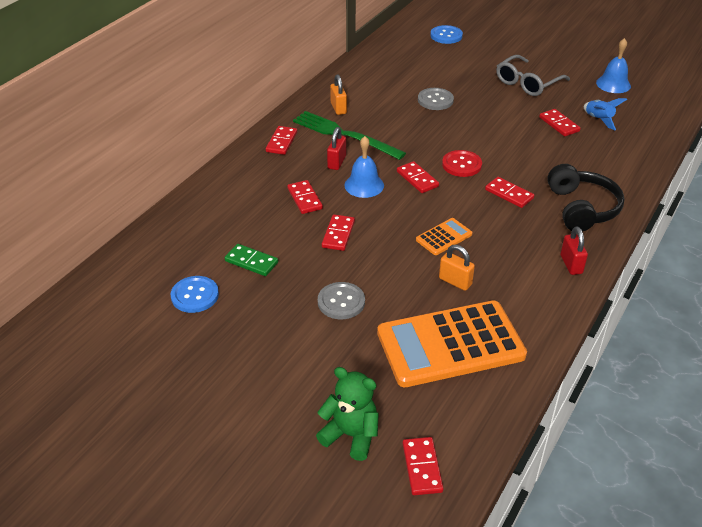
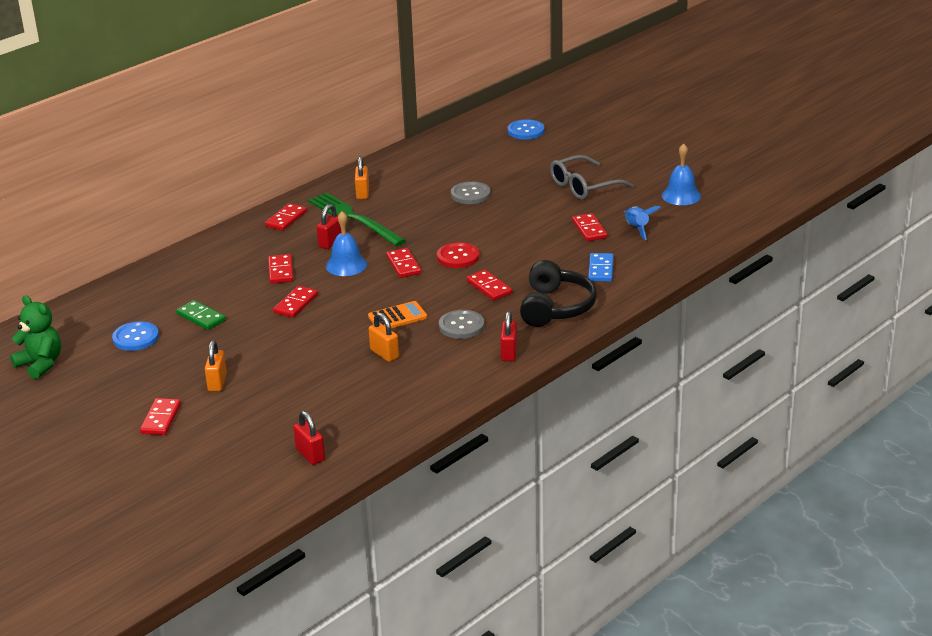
camera: 15 degrees right, 10 degrees down
green teddy bear [316,367,379,461] -> green teddy bear moved to [10,295,61,379]
grey button [318,282,365,319] -> grey button moved to [439,310,484,339]
orange calculator [377,300,527,387] -> none
red domino [403,437,443,495] -> red domino moved to [140,398,181,435]
none -> orange padlock [205,340,227,391]
none -> red padlock [293,411,325,465]
none -> blue domino [588,253,614,282]

